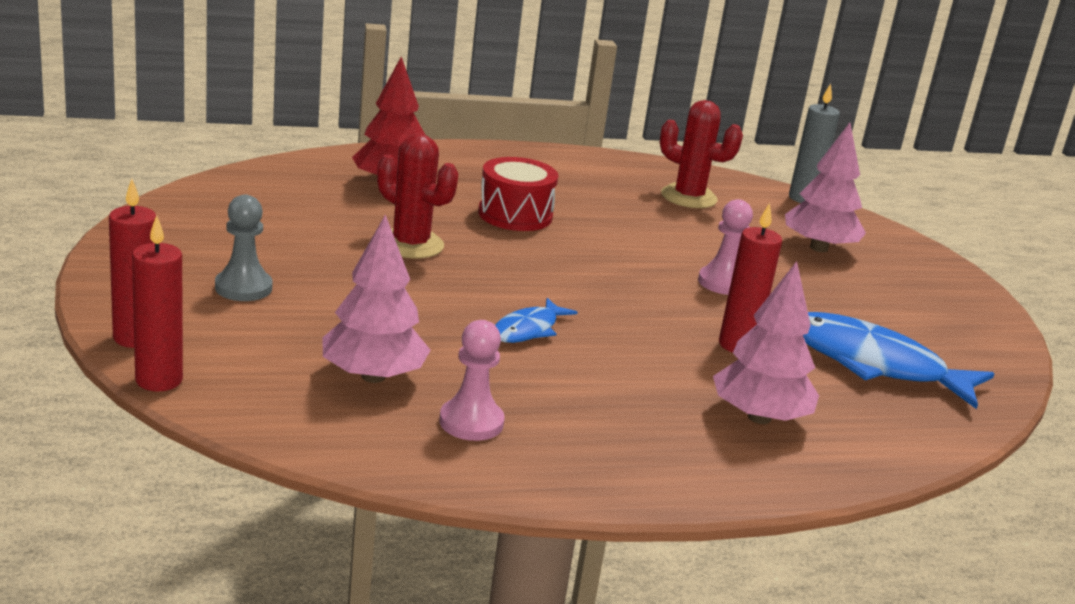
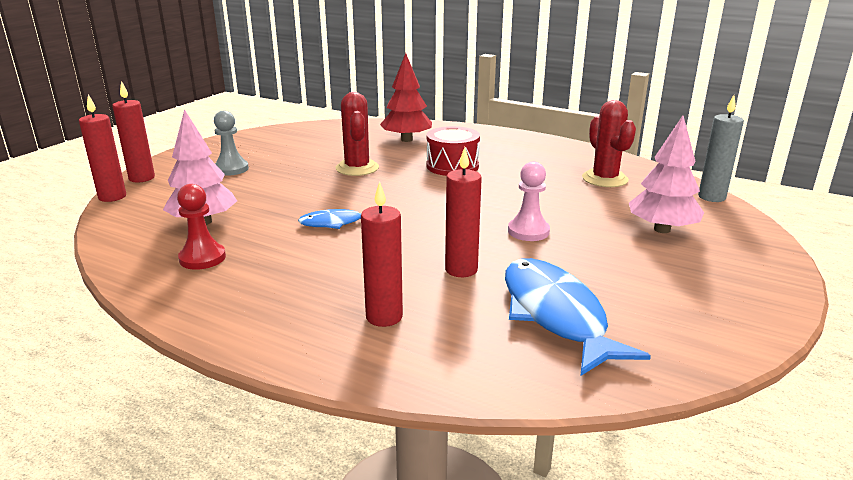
camera: 45 degrees right, 0 degrees up
pink pawn [439,320,505,441] -> red pawn [177,184,226,270]
pink tree [713,261,819,424] -> red candle [361,181,403,327]

